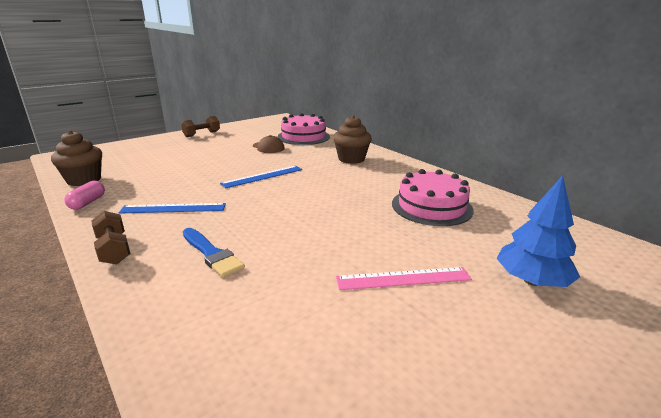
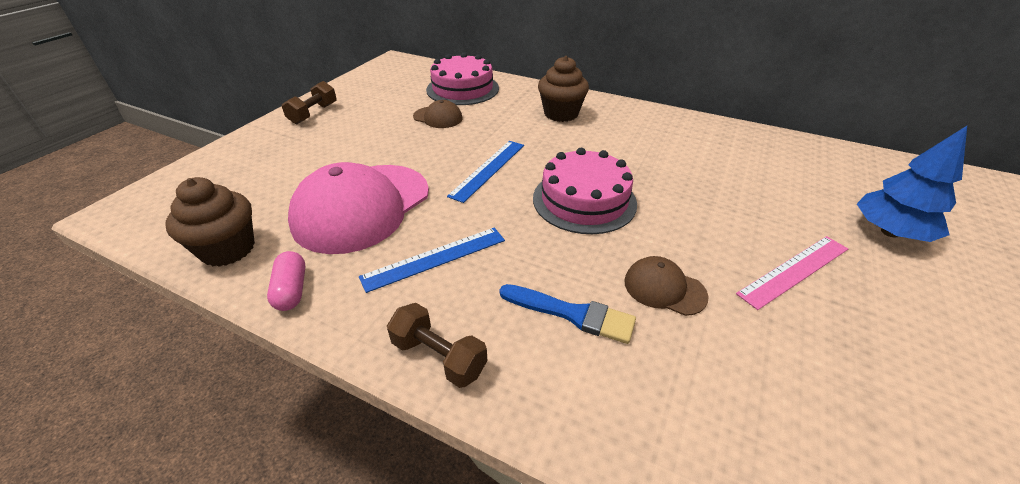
camera: 25 degrees left, 15 degrees up
pink cake [392,169,474,226] -> pink cake moved to [533,148,637,234]
none -> pink cap [288,162,429,254]
none -> brown cap [624,256,709,316]

